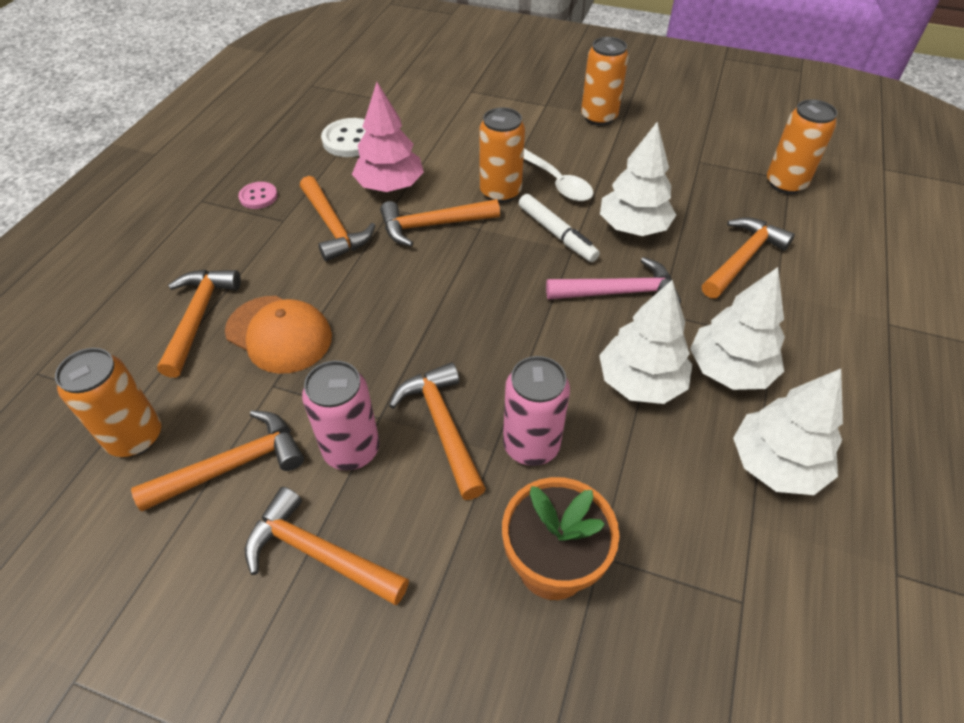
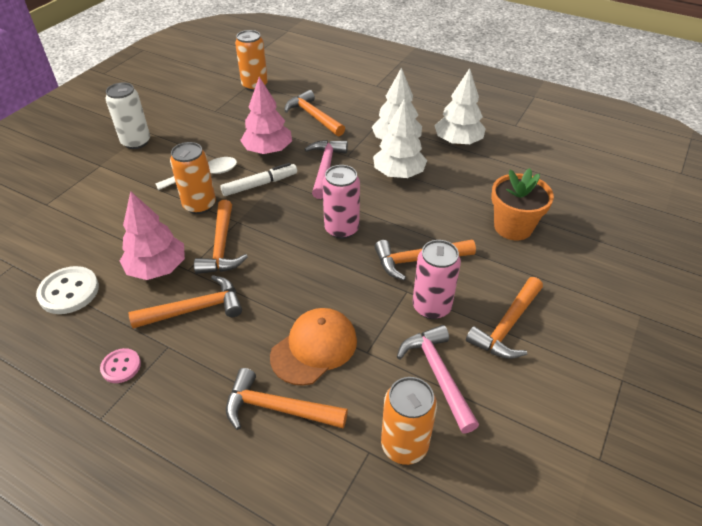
camera: 80 degrees left, 5 degrees down
orange hammer [131,410,304,511] -> pink hammer [397,325,479,433]
pink can [503,356,570,466] -> pink can moved to [322,165,360,239]
orange can [581,37,629,126] -> white can [105,82,150,149]
white tree [600,122,676,236] -> pink tree [240,77,292,154]

